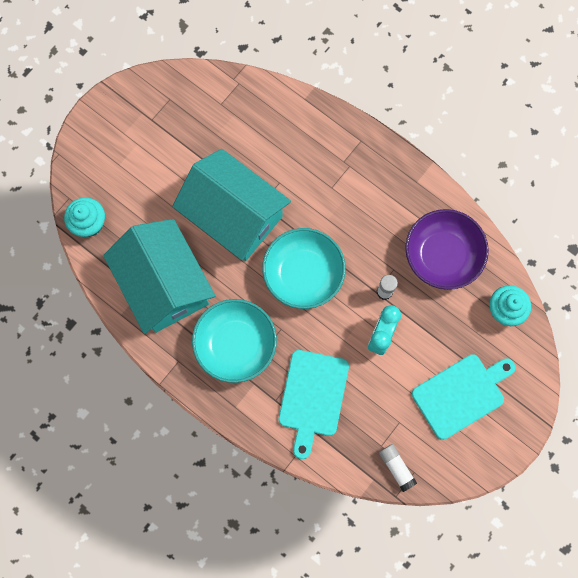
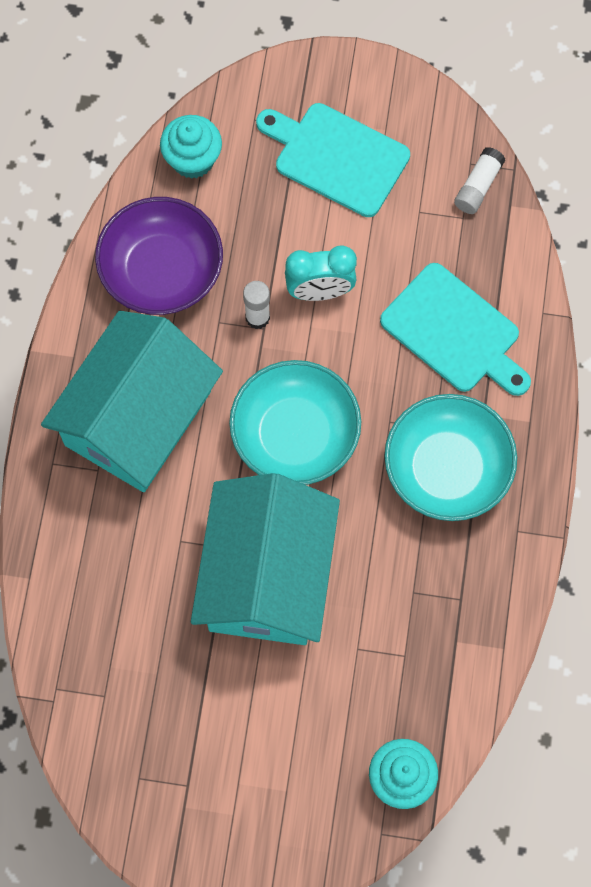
camera: 120 degrees left, 5 degrees down
turquoise house [103,219,215,334] -> turquoise house moved to [41,311,223,492]
turquoise cutting board [279,350,349,459] -> turquoise cutting board turned 60 degrees clockwise [380,263,531,396]

